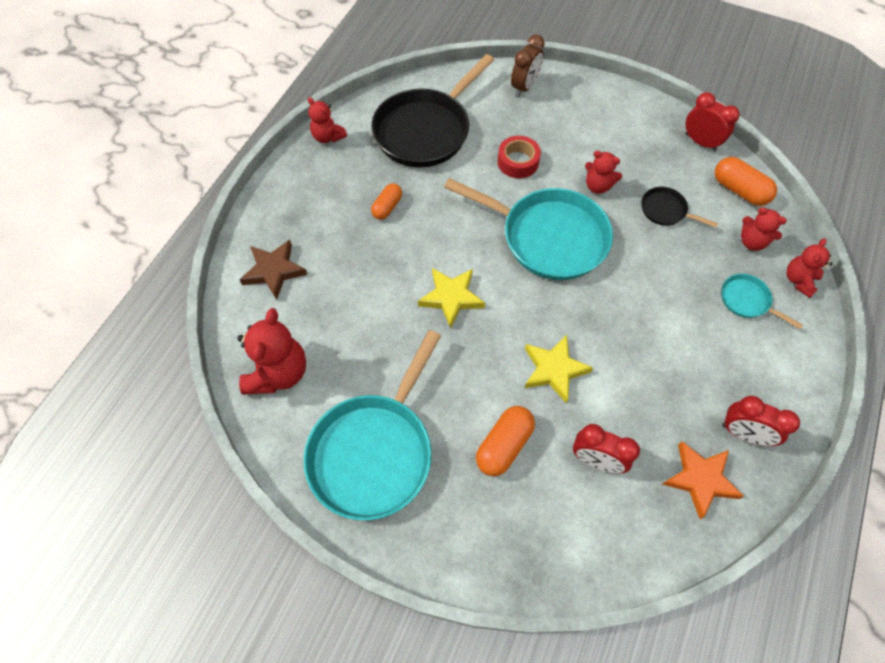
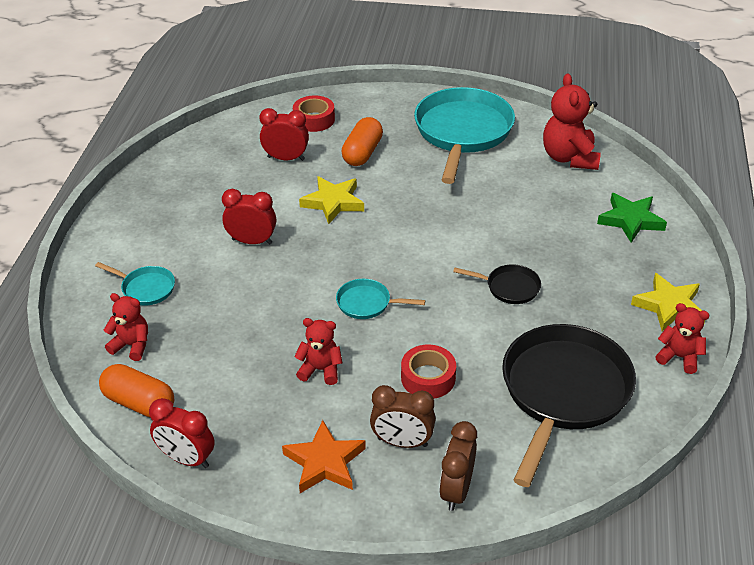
camera: 165 degrees right, 20 degrees down
brown star [239,240,307,300] -> green star [597,193,667,243]
orange capsule [371,183,402,220] -> none
yellow star [418,268,485,329] -> yellow star moved to [631,273,705,331]
turquoise pan [444,178,613,280] -> turquoise pan [336,279,425,319], size x0.45
black pan [642,187,718,228] -> black pan moved to [453,264,541,304]
orange star [662,441,744,519] -> orange star moved to [282,420,366,493]
red clock [722,396,800,446] -> red clock moved to [222,189,276,245]
red teddy bear [786,238,833,298] -> none
none -> red tape [293,95,335,132]
none -> brown clock [370,385,436,448]

